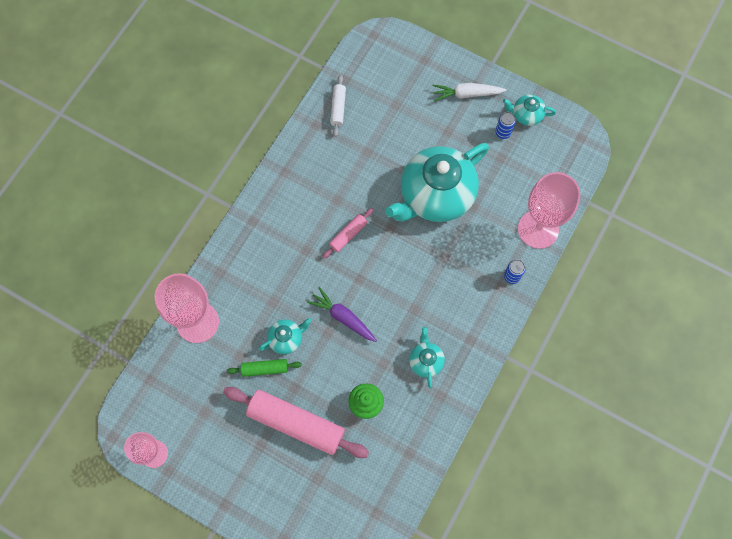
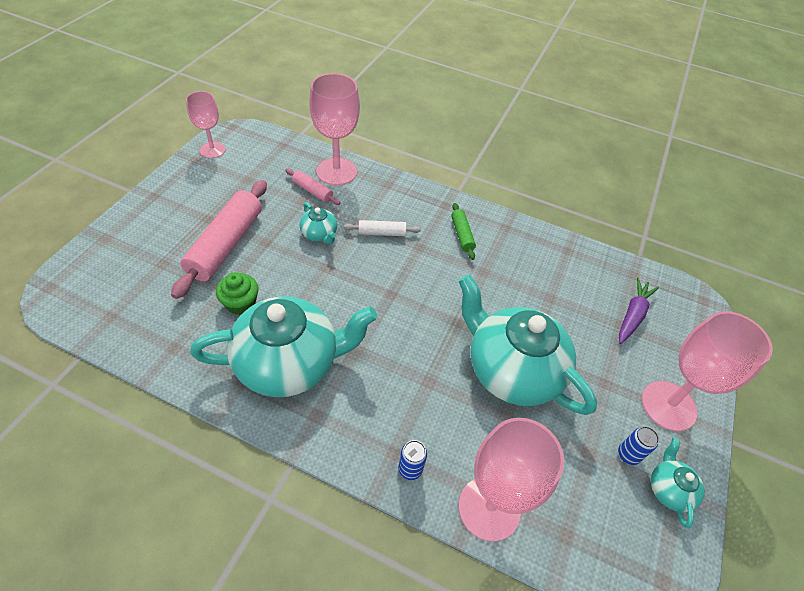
camera: 80 degrees right, 20 degrees down
green rolling pin [227,359,302,377] -> green rolling pin moved to [451,203,476,260]
purple carrot [307,287,377,342] -> purple carrot moved to [619,277,659,344]
pink rolling pin [323,208,373,259] -> pink rolling pin moved to [285,169,340,205]
white rolling pin [330,75,346,137] -> white rolling pin moved to [344,220,421,236]
turquoise teapot [409,327,445,388] -> turquoise teapot [190,296,377,397], size x2.30
white carrot [432,83,507,101] -> pink goblet [642,311,773,431]

